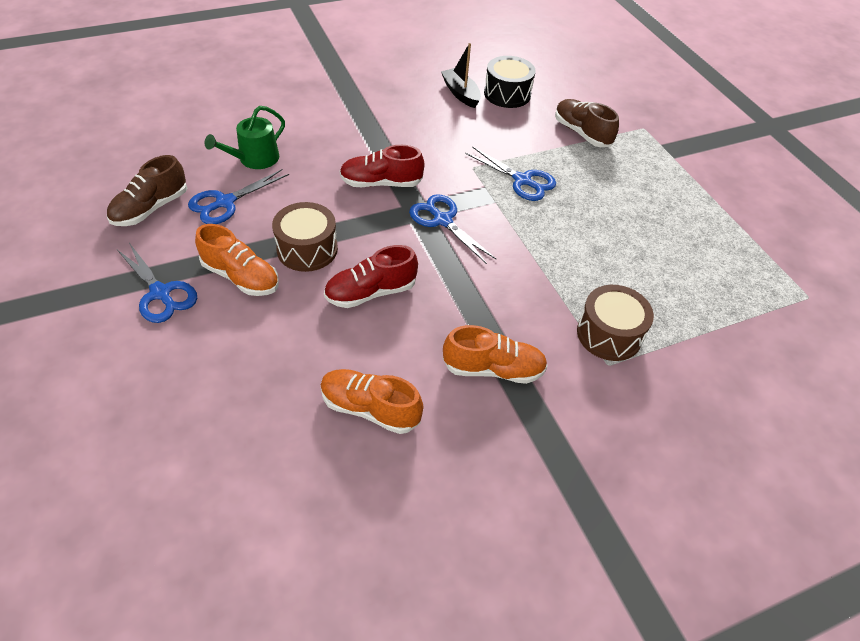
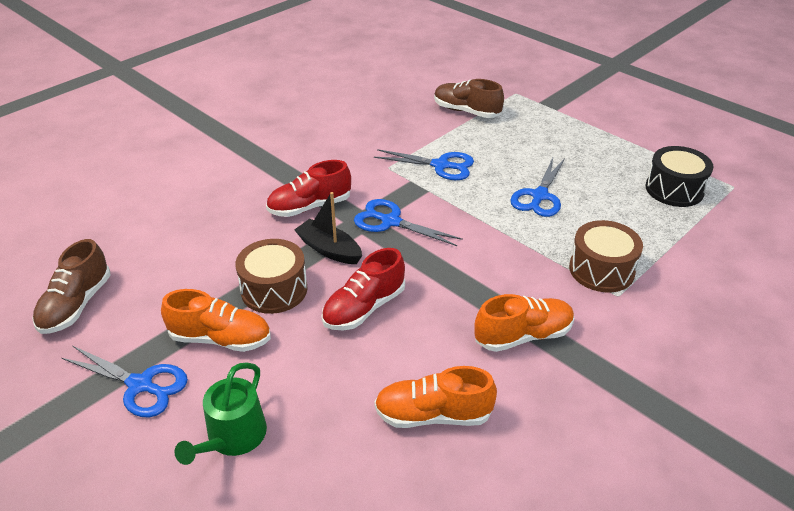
camera: 20 degrees left, 10 degrees down
blue scissors [188,169,289,224] -> blue scissors moved to [510,158,565,217]
green watering can [205,106,285,169] -> green watering can moved to [174,362,267,465]
black boat [441,43,481,108] -> black boat moved to [294,192,362,264]
black drum [484,56,536,108] -> black drum moved to [646,146,714,207]

